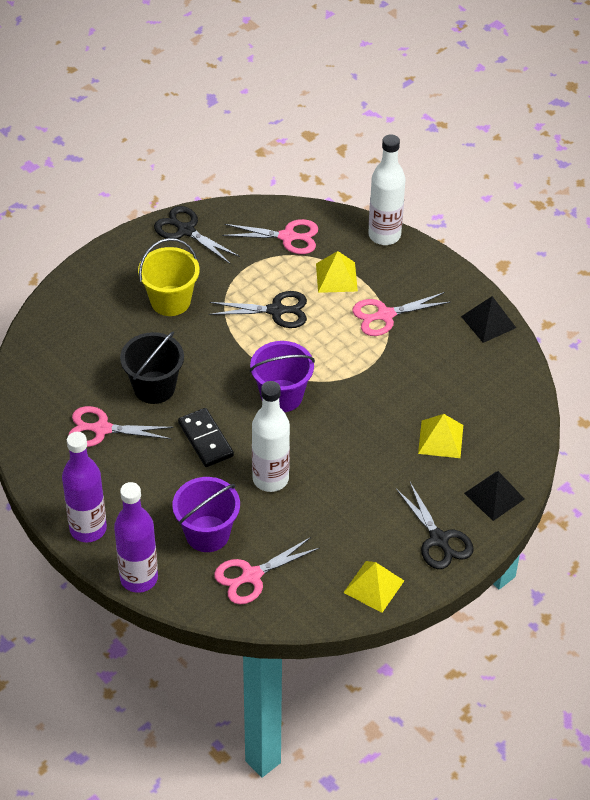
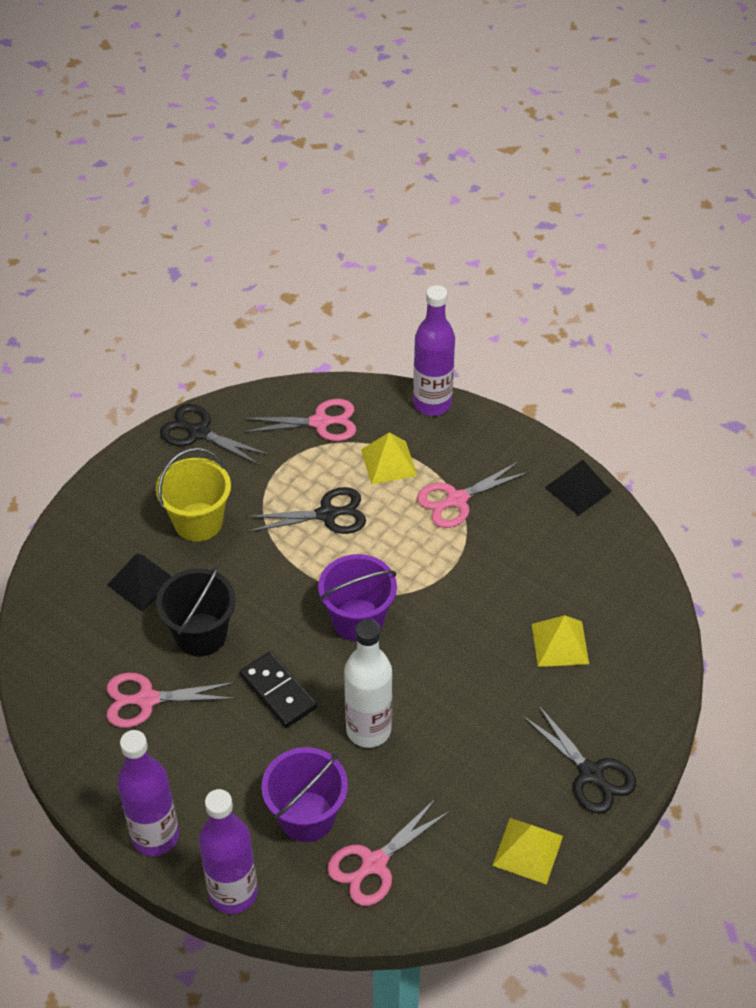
camera: 10 degrees left, 0 degrees up
white bottle [368,134,405,245] -> purple bottle [413,285,455,416]
black pyramid [464,471,524,521] -> black pyramid moved to [107,553,172,612]

